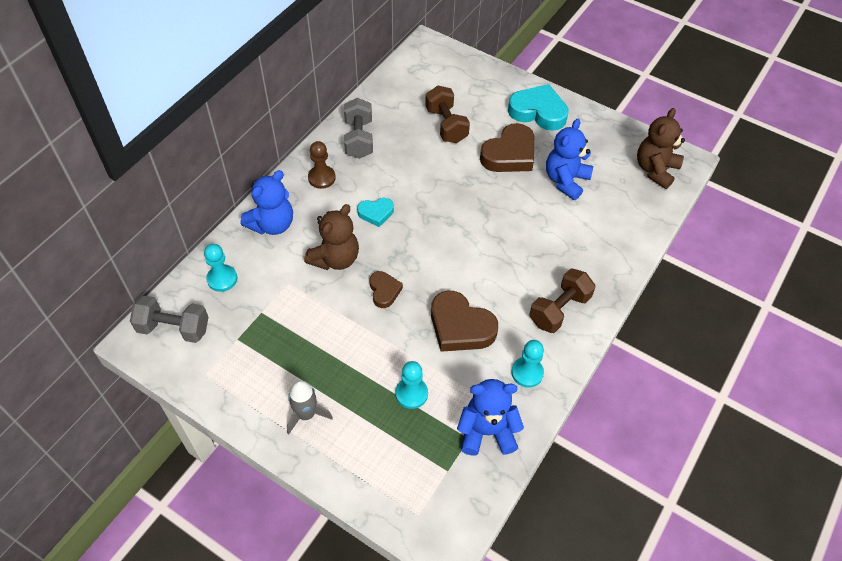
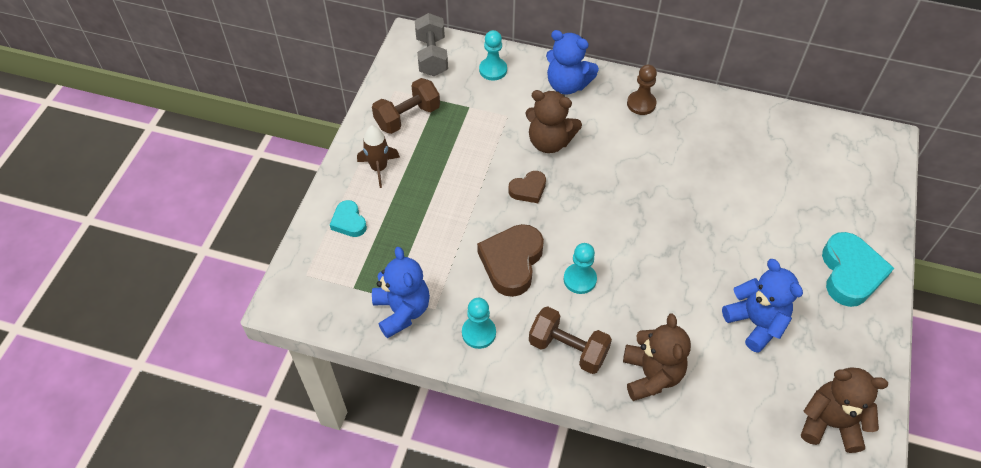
camera: 75 degrees right, 0 degrees up
grey rocket [287,380,333,435] -> brown rocket [357,125,400,188]
grey dumbbell [344,98,373,159] -> none
turquoise heart [357,198,394,227] -> turquoise heart moved to [330,200,367,237]
turquoise pawn [396,361,428,409] -> turquoise pawn moved to [564,243,597,294]
brown dumbbell [425,86,470,143] -> brown dumbbell moved to [372,78,440,134]
brown heart [480,123,534,172] -> none
blue teddy bear [546,119,593,200] -> blue teddy bear turned 45 degrees clockwise [722,259,803,353]
none -> brown teddy bear [623,313,691,401]

